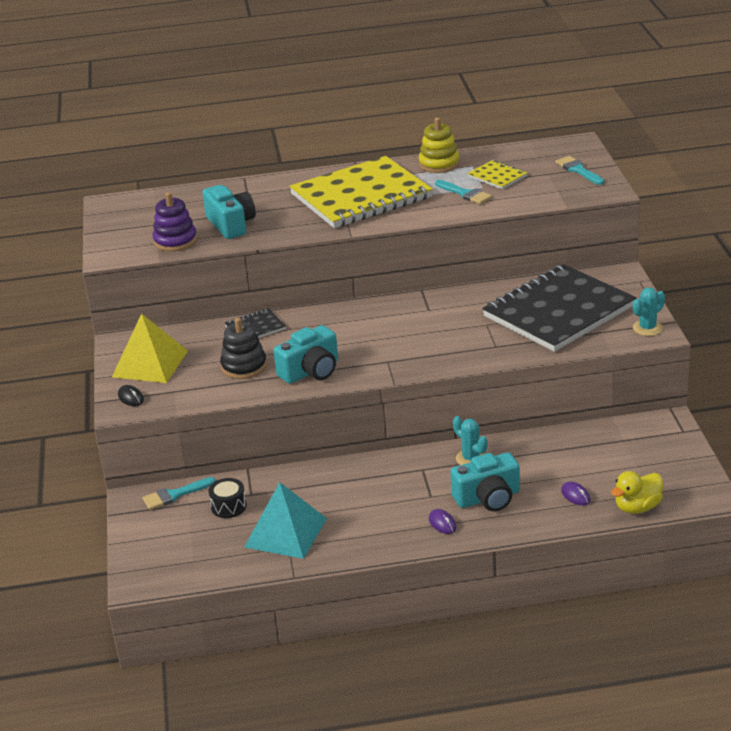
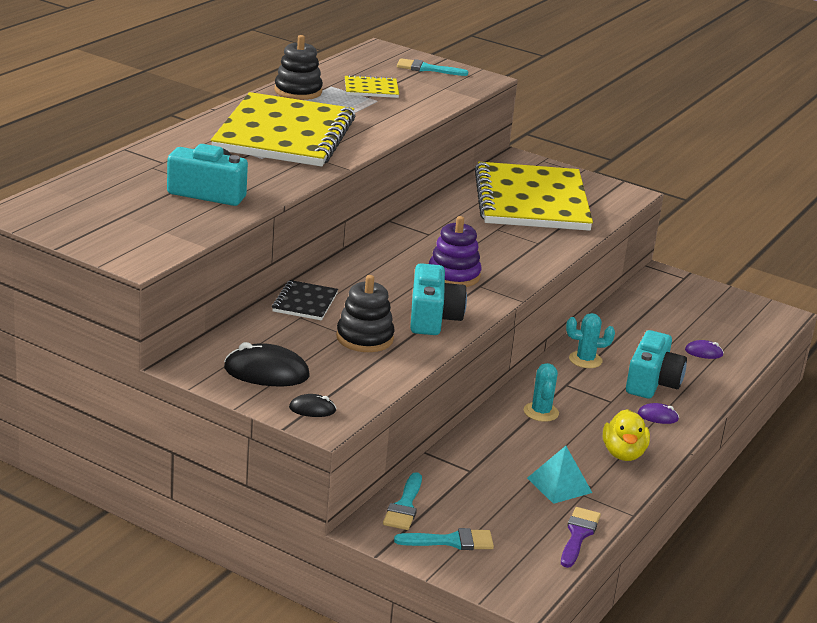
camera: 55 degrees left, 5 degrees down
yellow pyramid [112,313,188,383] -> black mouse [224,342,310,386]
purple stacking toy [153,192,197,252] -> purple stacking toy moved to [429,216,481,287]
black drum [209,478,246,518] -> none
turquoise pyramid [244,482,327,559] -> turquoise pyramid [527,446,592,504], size x0.62
yellow stacking toy [419,117,460,173] -> black stacking toy [275,35,323,100]
turquoise brush [435,180,492,204] -> turquoise brush moved to [394,528,494,550]
black notebook [482,264,636,352] -> yellow notebook [475,162,593,231]
yellow duck [611,471,663,514] -> yellow duck moved to [603,409,650,461]
turquoise cactus [633,287,665,336] -> turquoise cactus moved to [524,363,559,422]
none -> purple brush [561,507,601,568]

